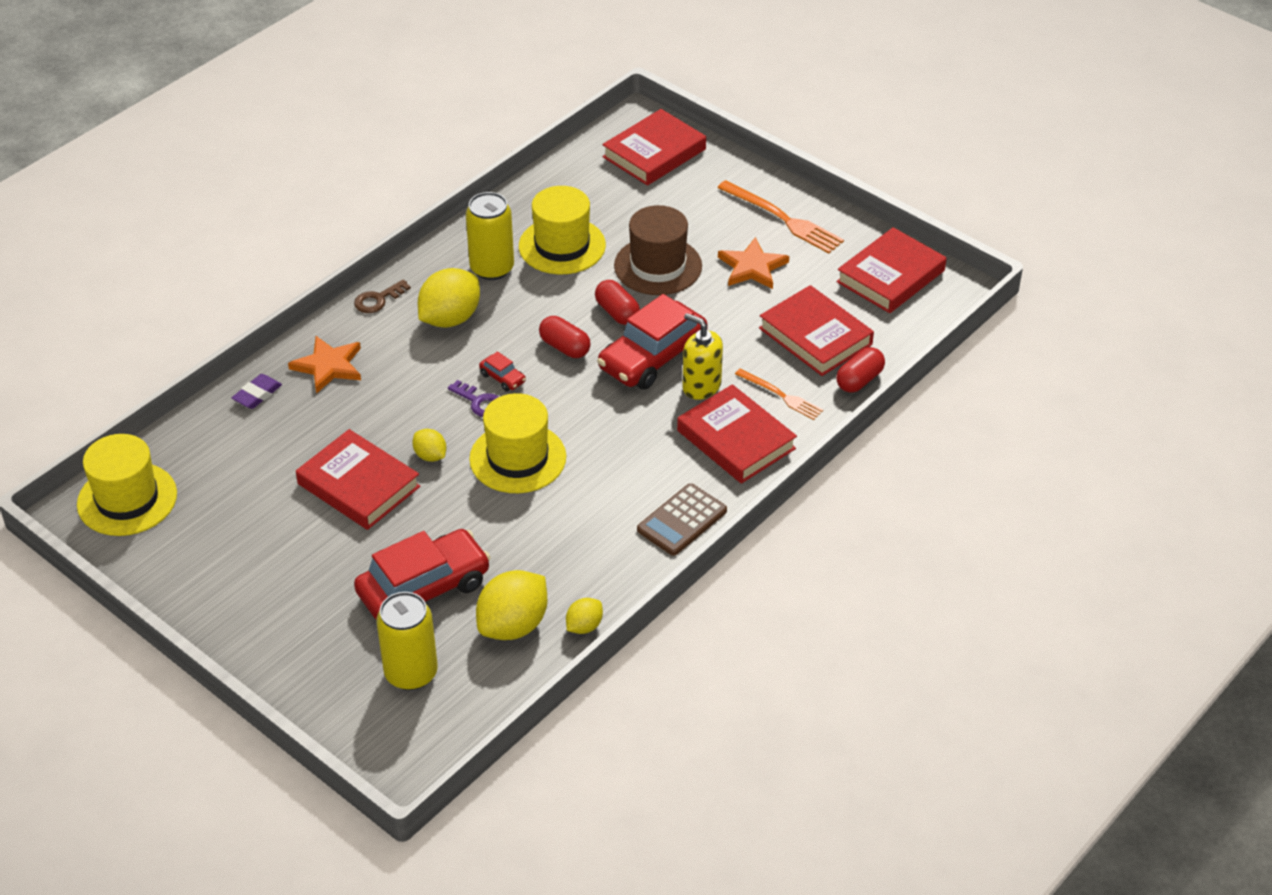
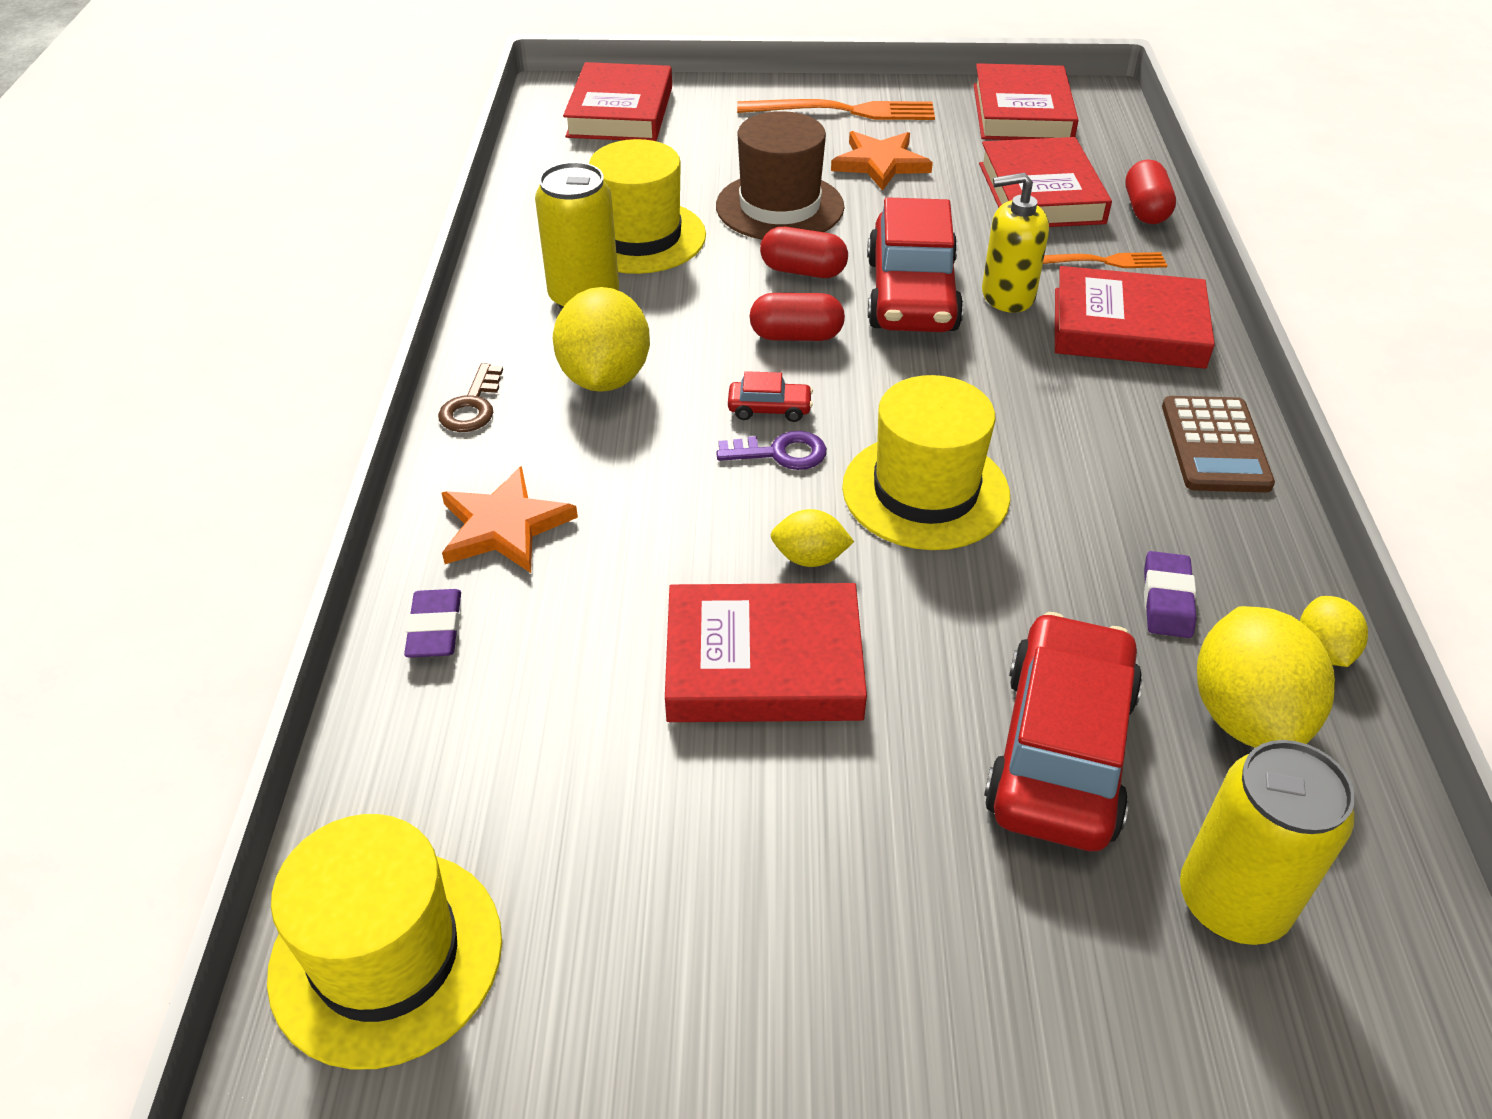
camera: 40 degrees left, 0 degrees up
red book [759,285,874,376] -> red book turned 75 degrees clockwise [979,137,1112,227]
none -> purple eraser [1144,551,1196,638]

